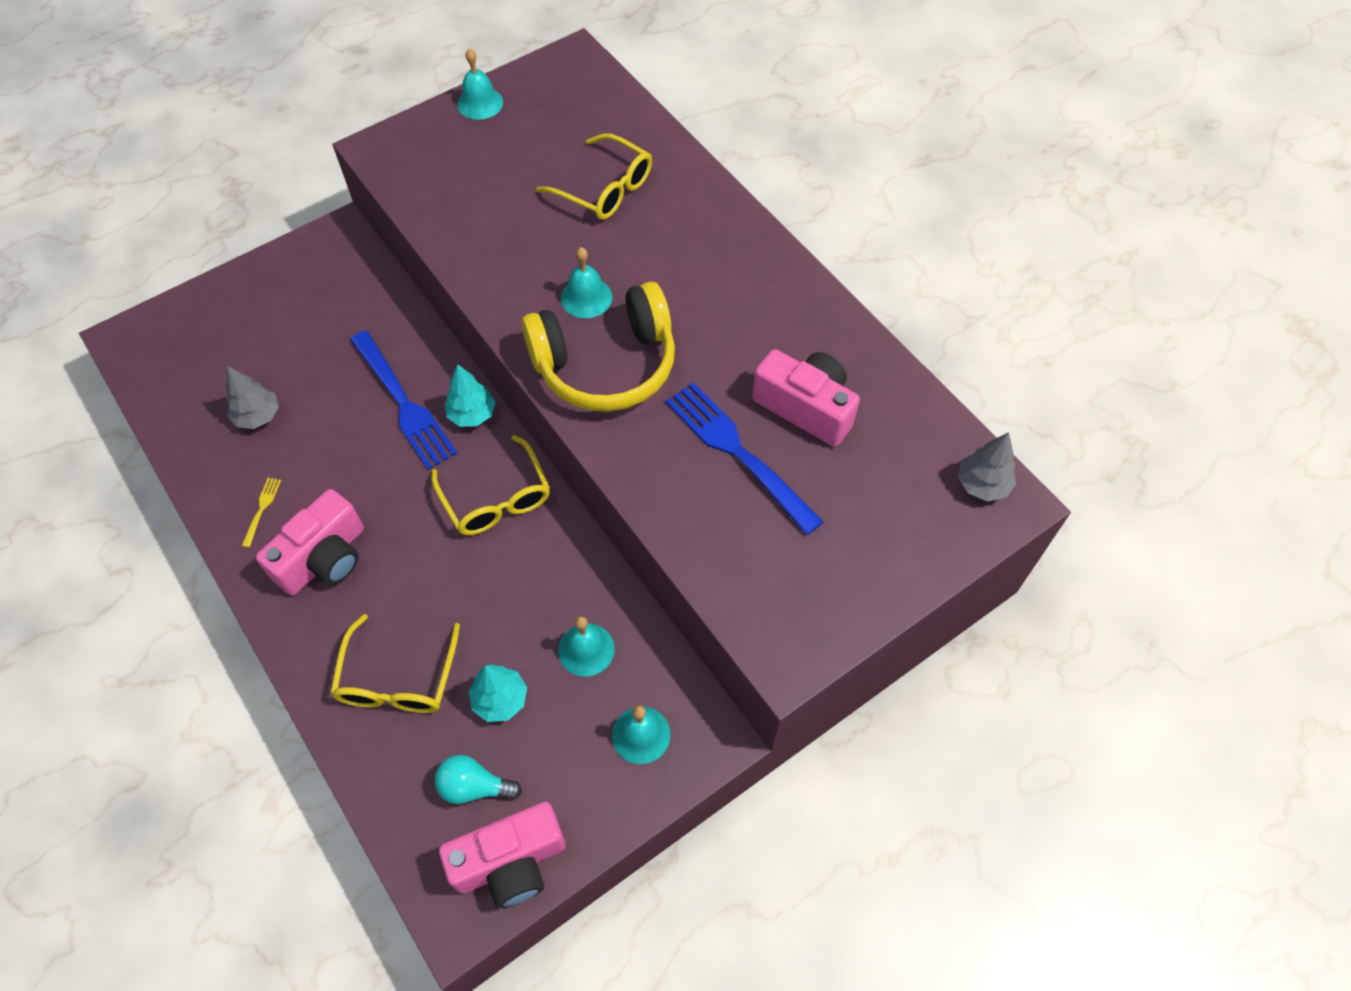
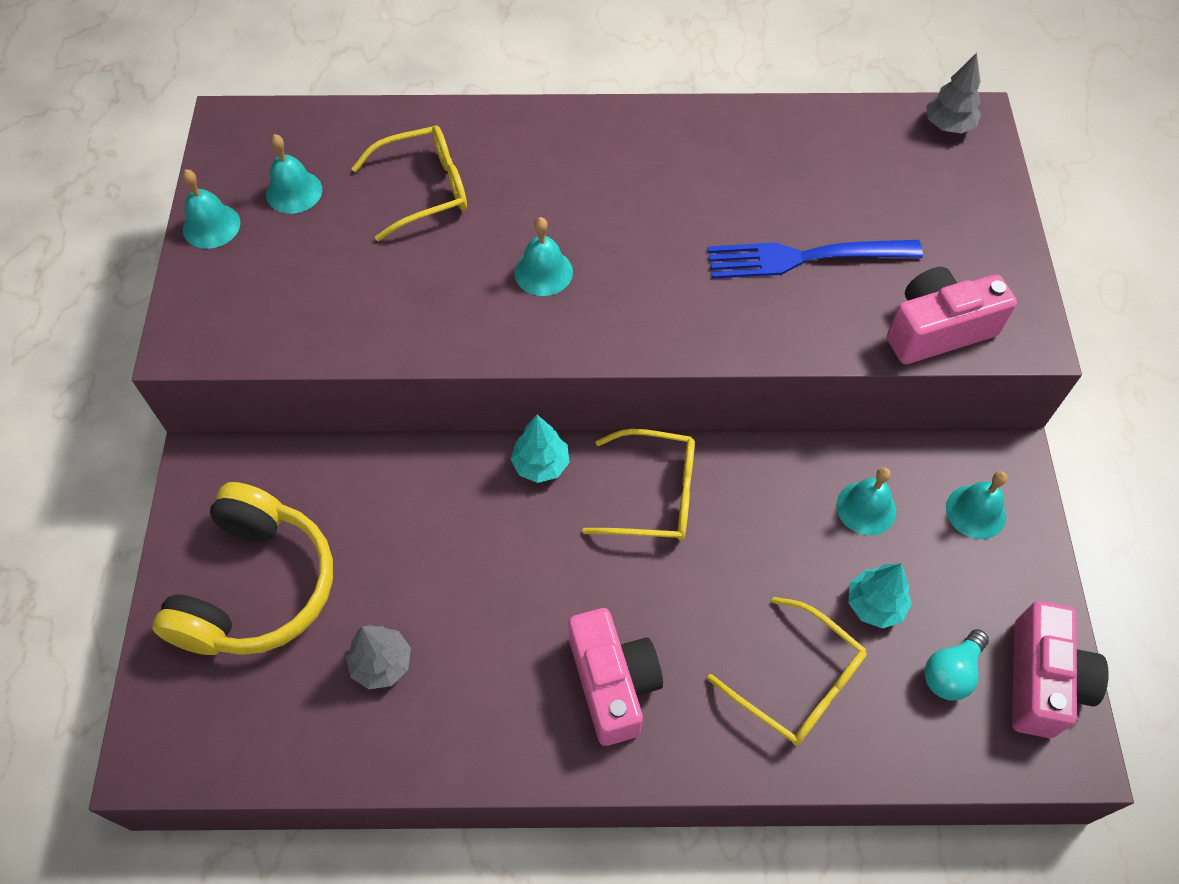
camera: 55 degrees left, 0 degrees up
yellow fork [242,478,281,548] -> none
blue fork [350,331,457,470] -> none
yellow headphones [522,281,675,412] -> yellow headphones moved to [152,482,333,655]
pink camera [752,349,860,447] -> pink camera moved to [887,267,1017,364]
none -> turquoise bell [266,134,322,214]

